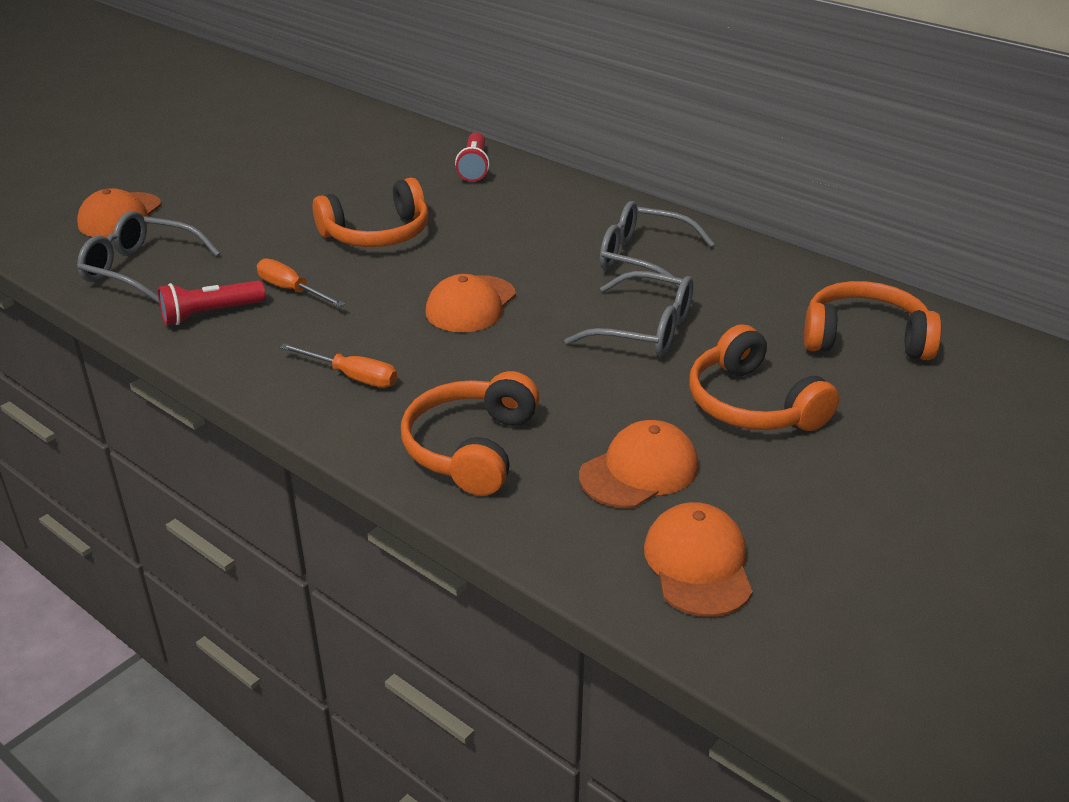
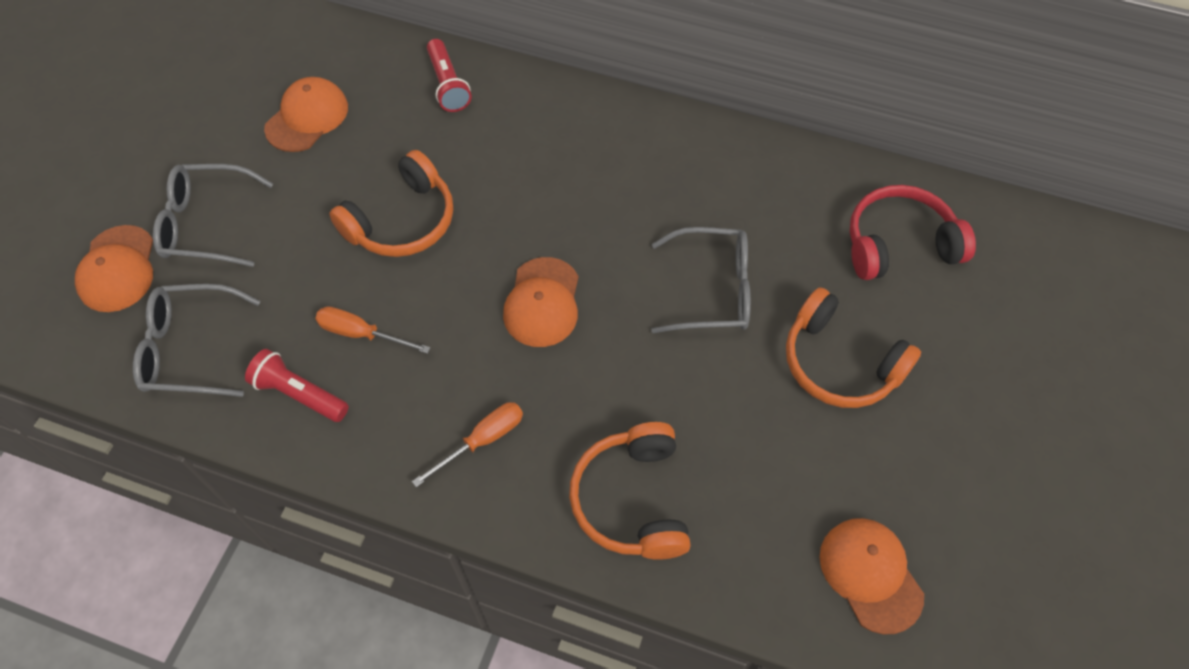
camera: 20 degrees left, 25 degrees up
red flashlight [158,280,266,325] -> red flashlight turned 75 degrees clockwise [245,349,349,422]
orange screwdriver [280,343,397,388] -> orange screwdriver turned 45 degrees counterclockwise [412,402,523,487]
orange cap [579,420,698,508] -> orange cap moved to [264,77,348,152]
grey glasses [600,201,715,288] -> grey glasses moved to [153,164,273,267]
orange headphones [804,281,942,360] -> red headphones [850,185,976,280]

